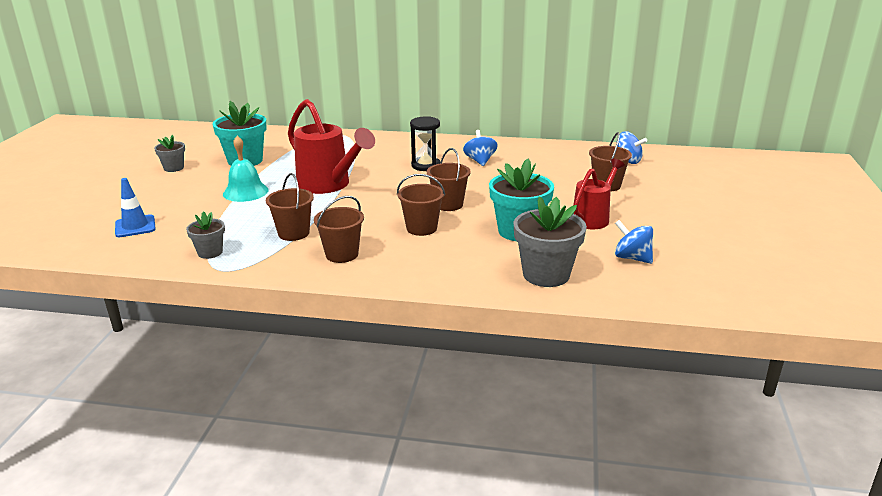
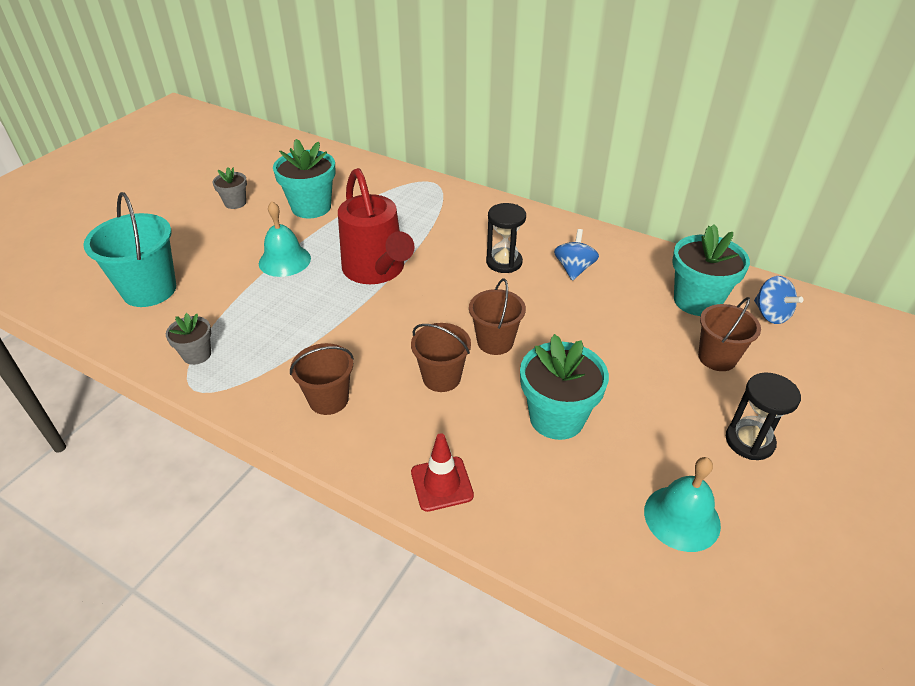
camera: 20 degrees right, 15 degrees up
blue traffic cone [115,178,156,237] -> turquoise bucket [83,192,176,307]
brown bucket [266,173,314,241] -> none
grey flower pot [513,196,587,287] -> none
red watering can [573,159,625,229] -> none
blue spinning top [615,220,653,264] -> turquoise bell [644,457,721,552]
none -> red traffic cone [411,433,474,512]
none -> turquoise flower pot [672,224,750,316]
none -> black hourglass [726,372,801,460]

